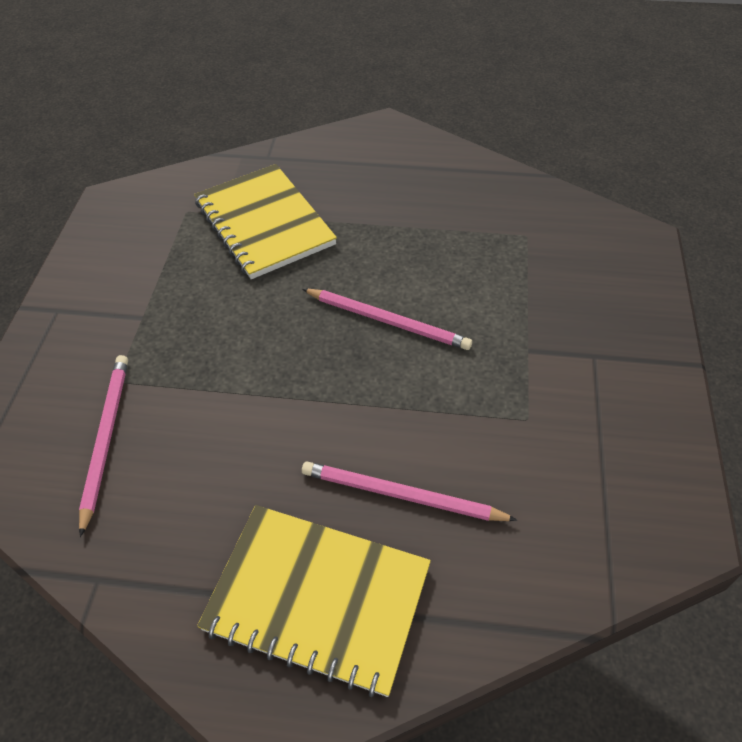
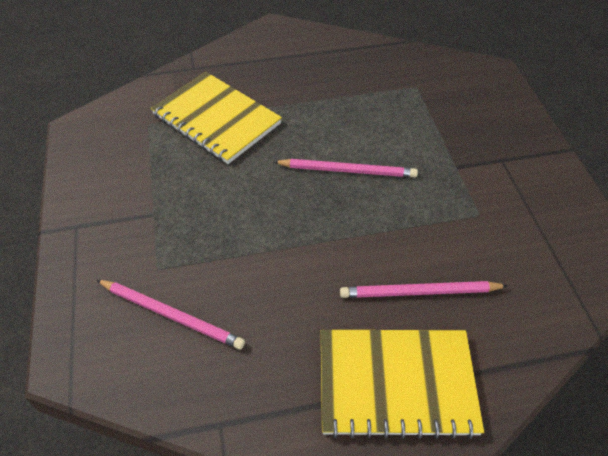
camera: 20 degrees left, 0 degrees up
pink pencil [79,355,128,537] -> pink pencil turned 135 degrees clockwise [97,280,245,350]

